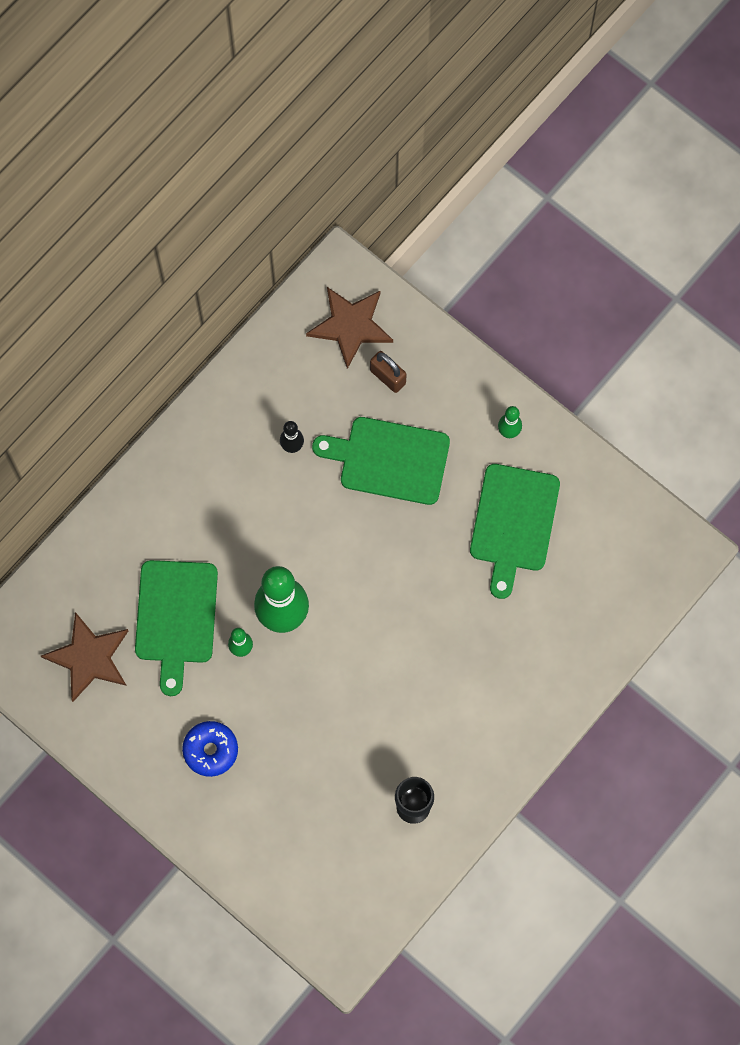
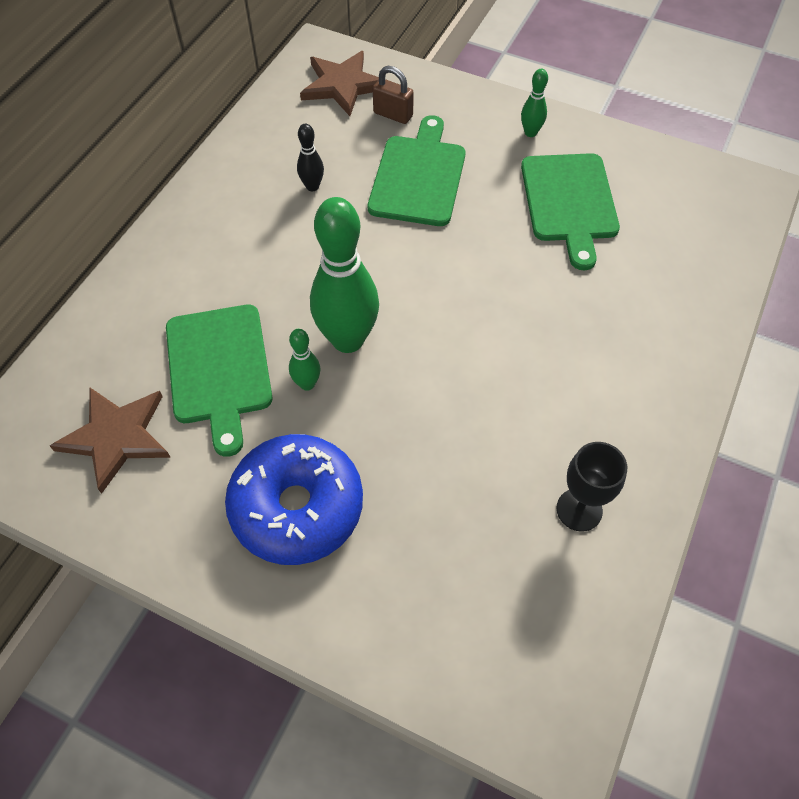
camera: 15 degrees left, 15 degrees down
blue donut [182,721,238,777] -> blue donut [225,434,363,565], size x1.79
green cutting board [312,417,450,505] -> green cutting board turned 105 degrees clockwise [368,115,466,226]

